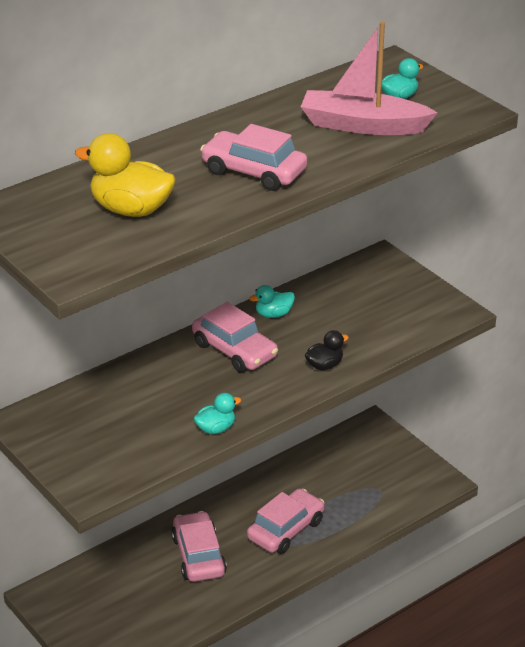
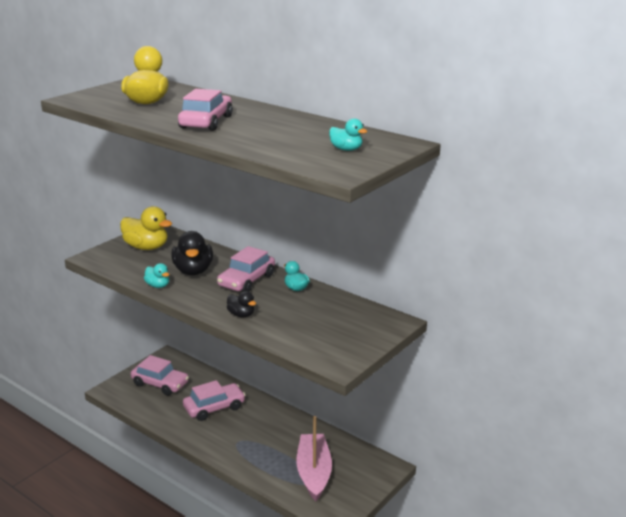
camera: 75 degrees right, 10 degrees down
pink car [247,488,324,554] -> pink car moved to [131,355,189,396]
pink boat [301,22,438,135] -> pink boat moved to [296,416,332,501]
none -> yellow duck [120,206,172,250]
none -> black duck [171,231,213,275]

